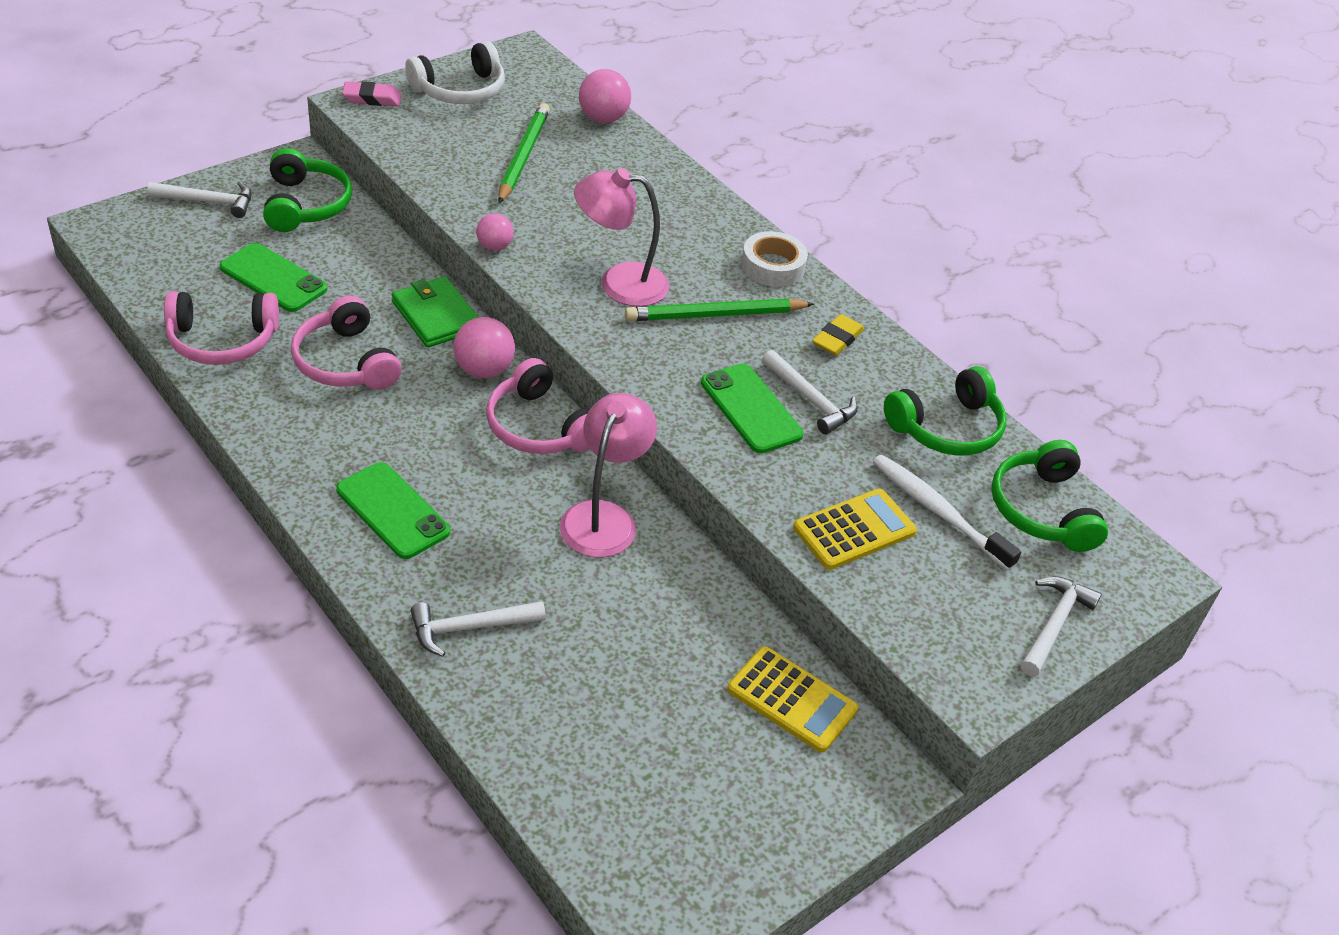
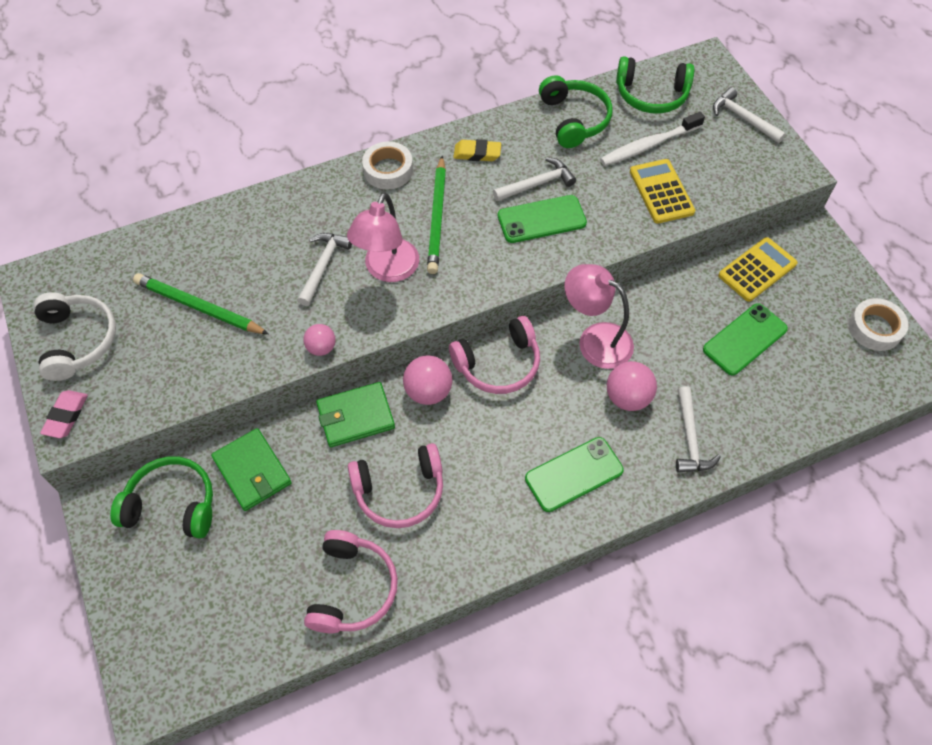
camera: 70 degrees left, 15 degrees up
white hammer [147,182,252,218] -> white hammer moved to [297,233,352,306]
green phone [220,243,327,312] -> green phone moved to [703,303,788,375]
pink ball [579,69,631,123] -> pink ball moved to [607,361,657,411]
yellow eraser [812,314,864,356] -> yellow eraser turned 45 degrees counterclockwise [453,139,501,161]
none -> green wallet [211,428,292,511]
none -> white tape [849,298,908,351]

